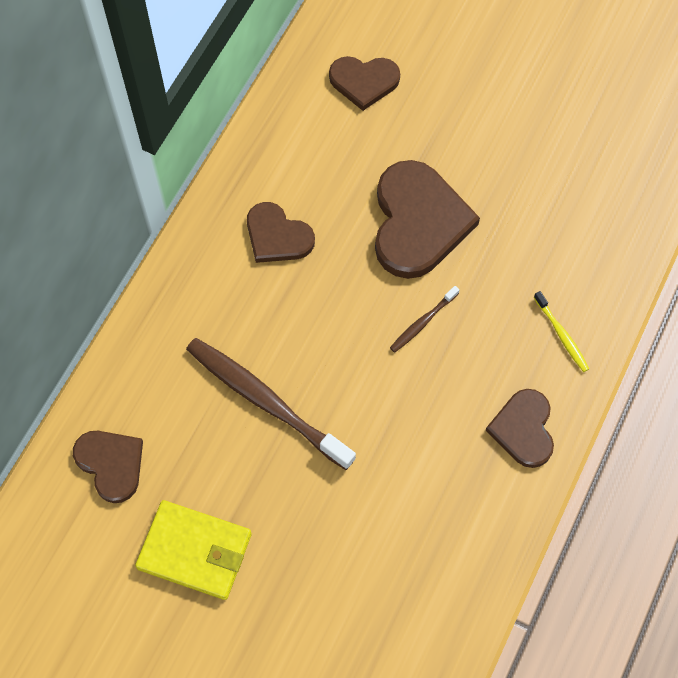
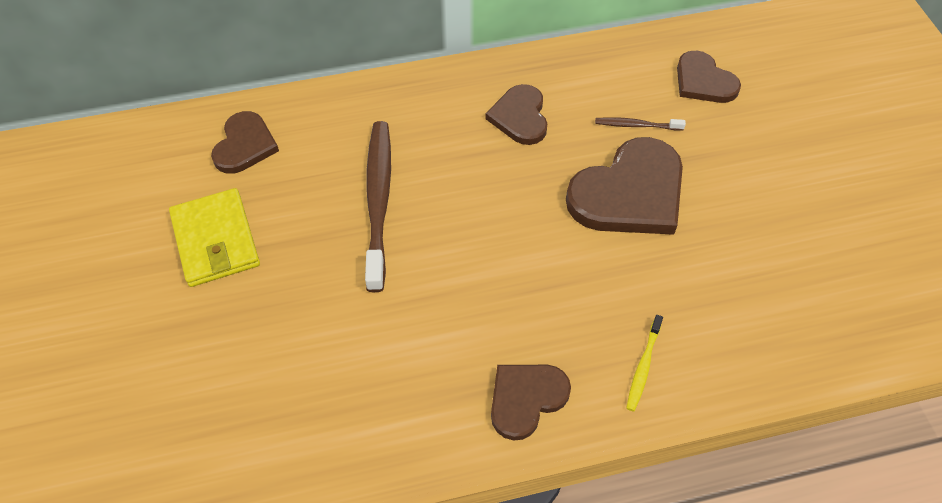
camera: 50 degrees right, 10 degrees down
brown toothbrush [390,286,459,353] -> brown toothbrush moved to [595,117,686,131]

